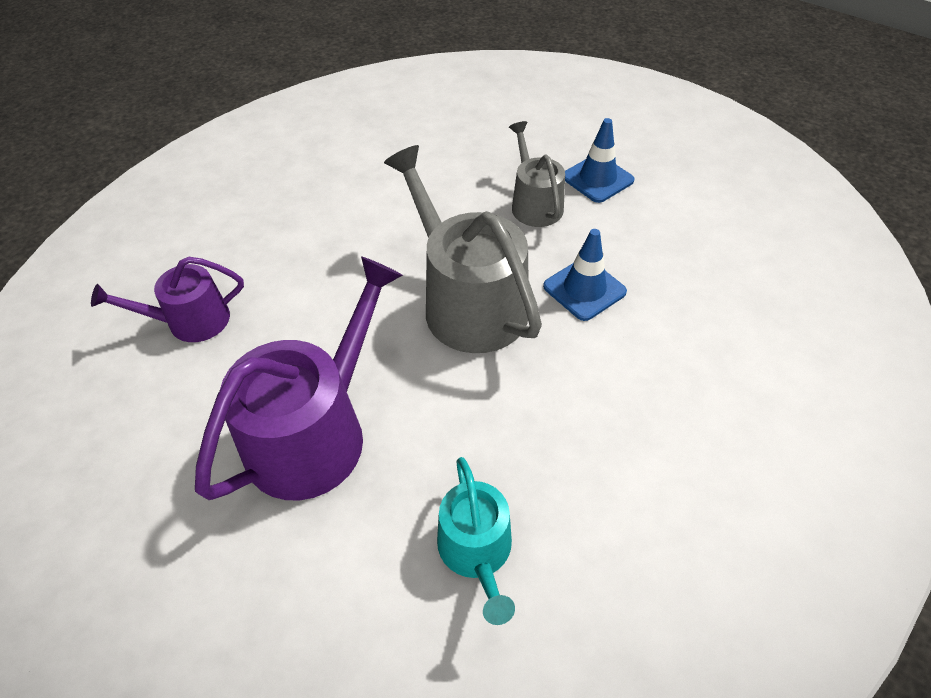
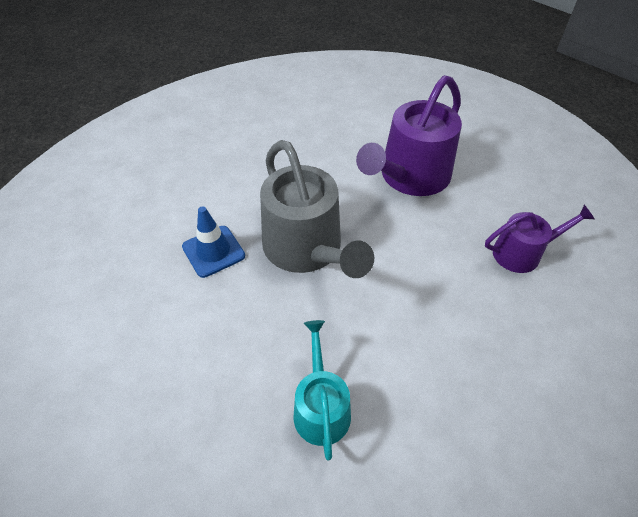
camera: 175 degrees left, 0 degrees up
turquoise watering can [437,457,515,625] -> turquoise watering can moved to [293,320,351,461]
grey watering can [509,121,565,227] -> none
blue traffic cone [565,118,635,203] -> none

